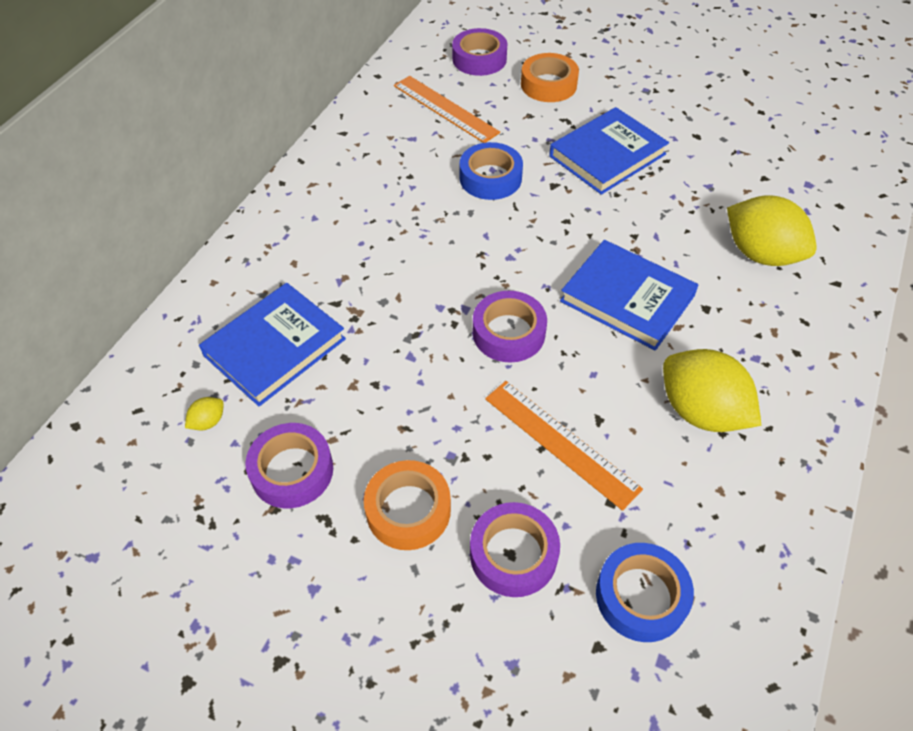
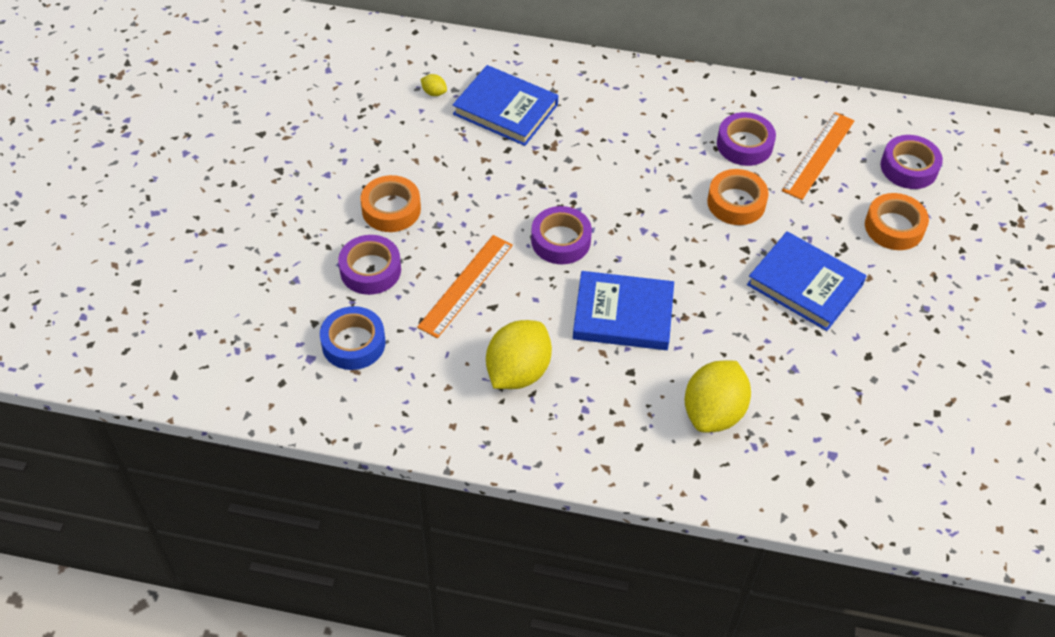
camera: 75 degrees right, 0 degrees up
purple tape [245,423,333,508] -> purple tape moved to [717,112,776,166]
blue tape [460,142,523,200] -> orange tape [707,169,769,225]
blue book [560,240,699,351] -> blue book turned 75 degrees clockwise [573,271,674,350]

